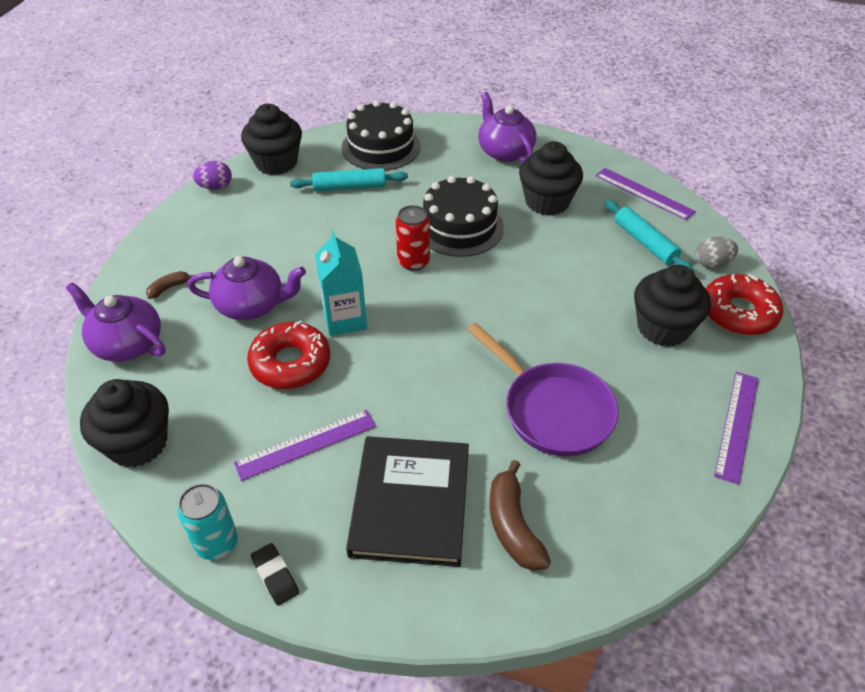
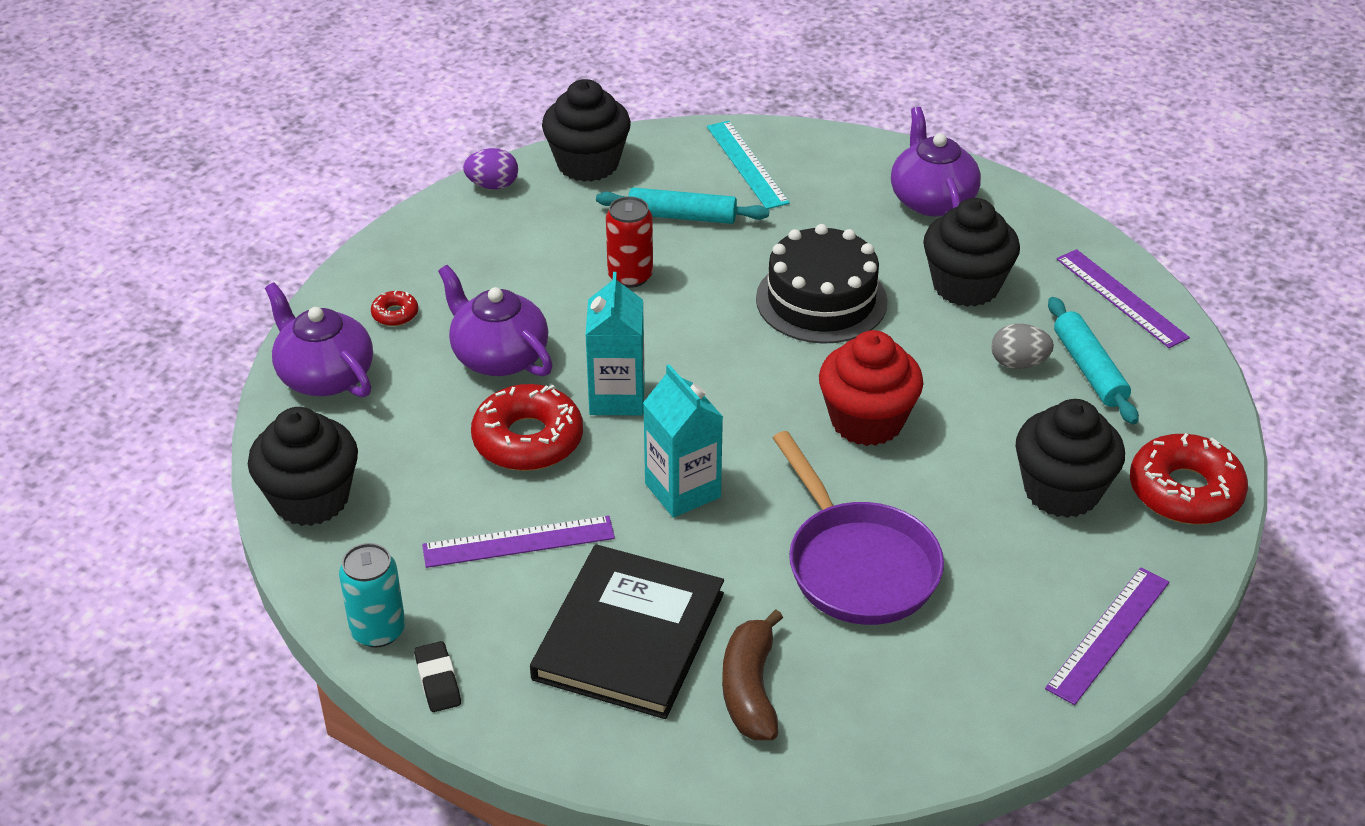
camera: 15 degrees right, 5 degrees down
brown banana [146,271,194,299] -> red donut [371,290,418,326]
purple teapot [188,256,306,320] -> purple teapot turned 150 degrees counterclockwise [438,265,553,376]
black cake [342,100,421,171] -> turquoise ruler [707,121,790,209]
red can [396,205,430,271] -> red can moved to [606,196,653,288]
grey egg [696,237,738,268] -> grey egg moved to [991,324,1054,369]
none -> turquoise carton [643,364,723,518]
none -> red cupcake [819,330,923,446]

